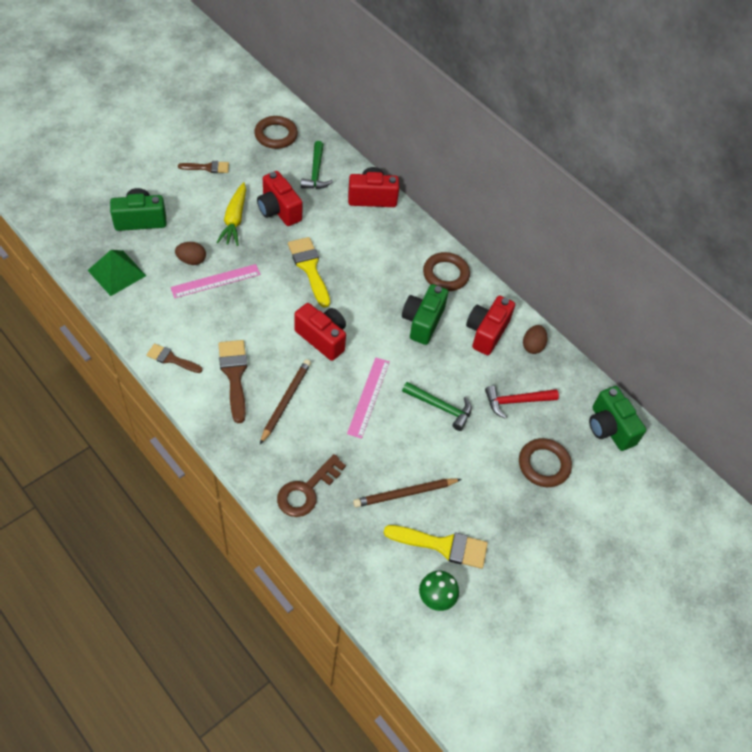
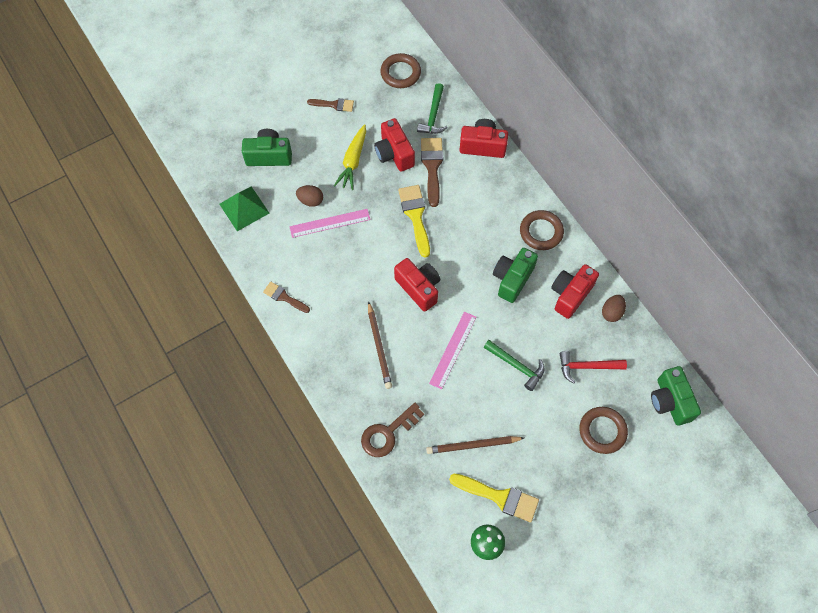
camera: 15 degrees right, 10 degrees up
brown brush [218,340,247,423] -> brown brush moved to [421,138,443,207]
brown pencil [260,359,311,444] -> brown pencil turned 135 degrees clockwise [368,301,392,389]

